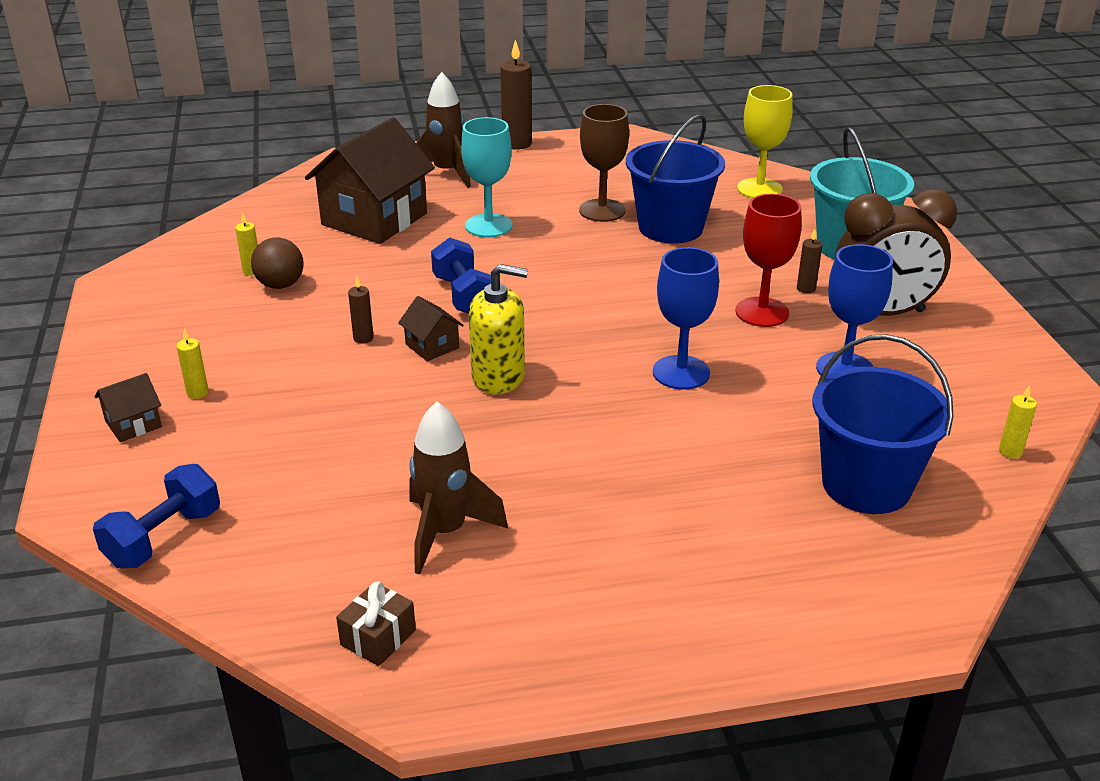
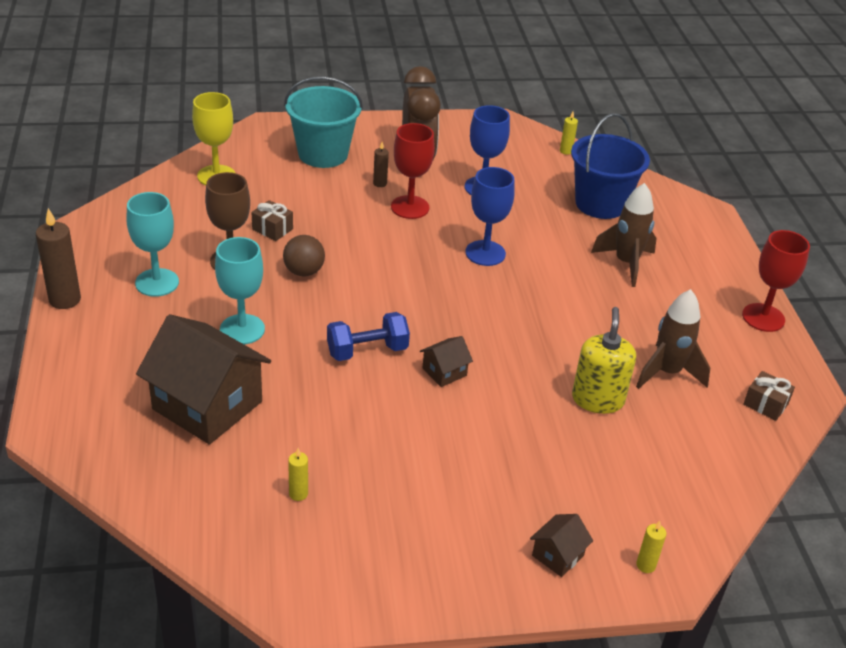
camera: 90 degrees left, 5 degrees up
blue dumbbell [93,464,220,568] -> none
brown house [94,373,162,442] -> brown house turned 75 degrees clockwise [530,514,593,577]
yellow candle [176,328,209,399] -> yellow candle moved to [636,521,667,573]
brown ball [251,238,304,289] -> brown ball moved to [283,235,325,277]
brown candle [348,277,374,344] -> none
brown rocket [416,72,471,188] -> brown rocket moved to [591,183,657,287]
yellow soap dispenser [469,264,528,394] -> yellow soap dispenser moved to [572,307,636,414]
blue bucket [626,114,725,244] -> brown gift [252,200,293,241]
none -> turquoise goblet [127,192,179,297]
none -> red goblet [742,230,810,332]

